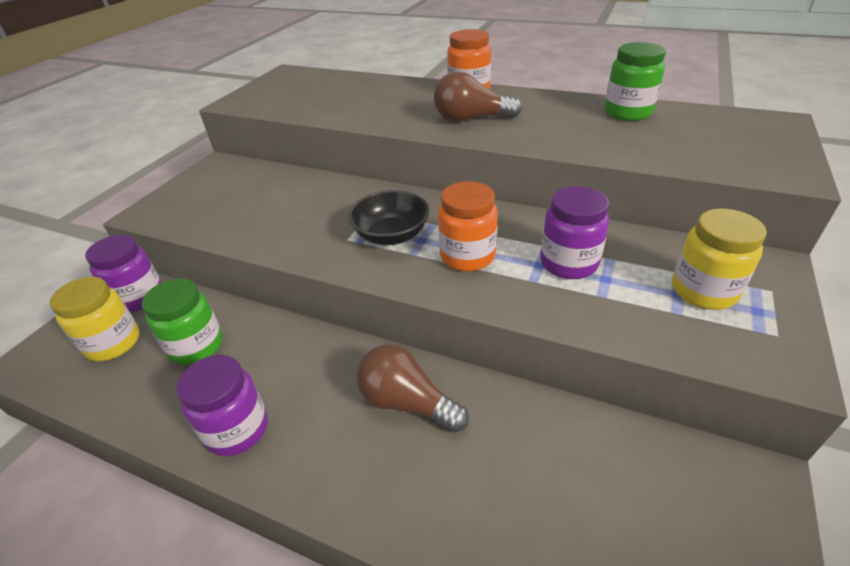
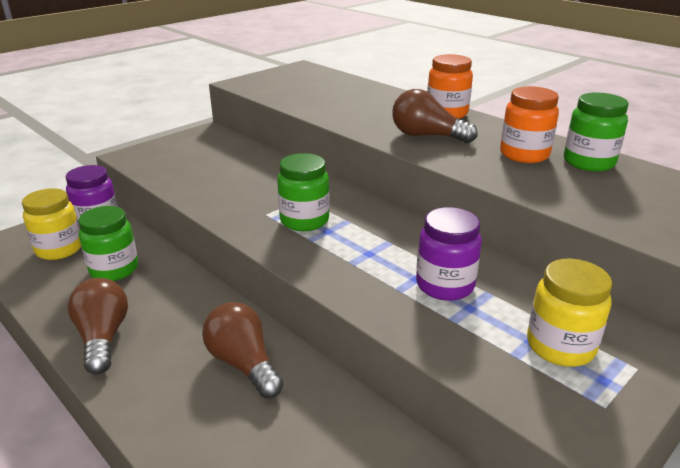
camera: 20 degrees right, 10 degrees down
purple jar [177,355,268,456] -> brown light bulb [67,278,128,375]
black bowl [348,190,429,245] -> green jar [277,153,330,231]
orange jar [438,181,498,271] -> orange jar moved to [500,86,559,163]

